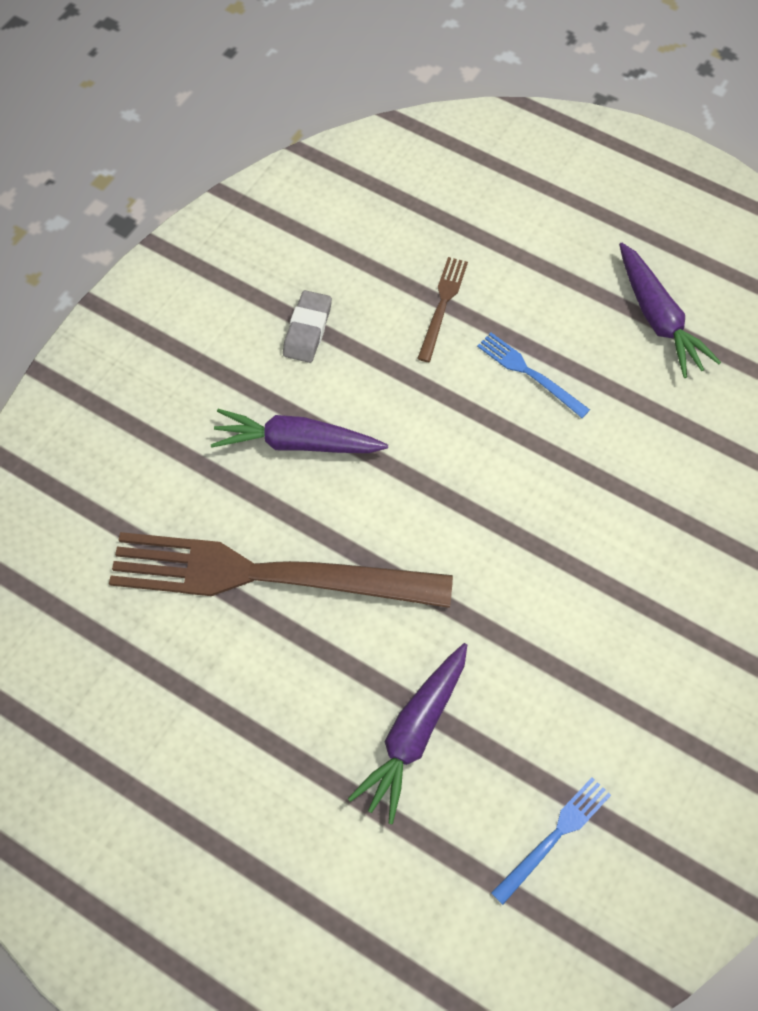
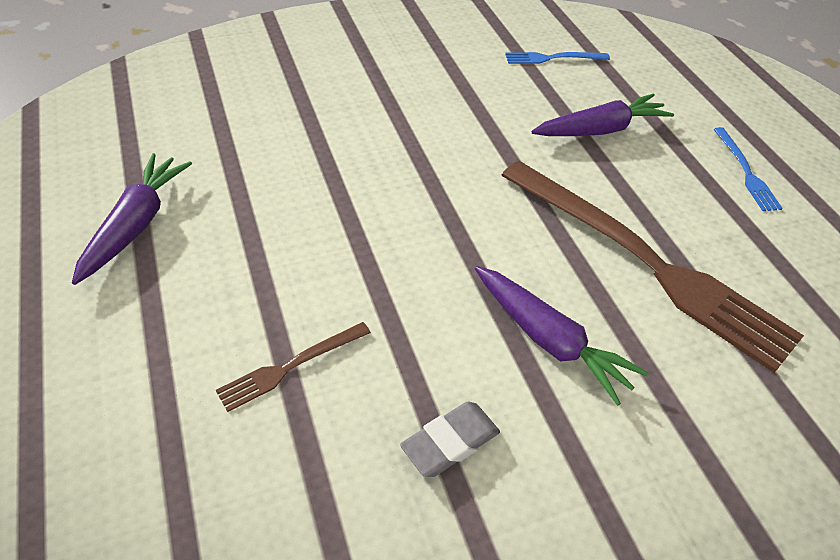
camera: 145 degrees left, 15 degrees down
blue fork [477,333,590,418] -> blue fork moved to [713,127,783,211]

